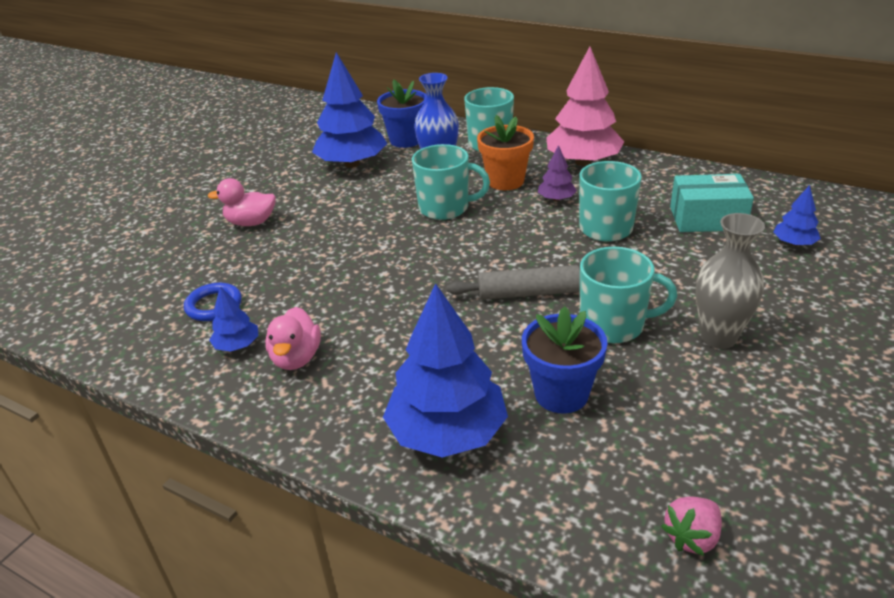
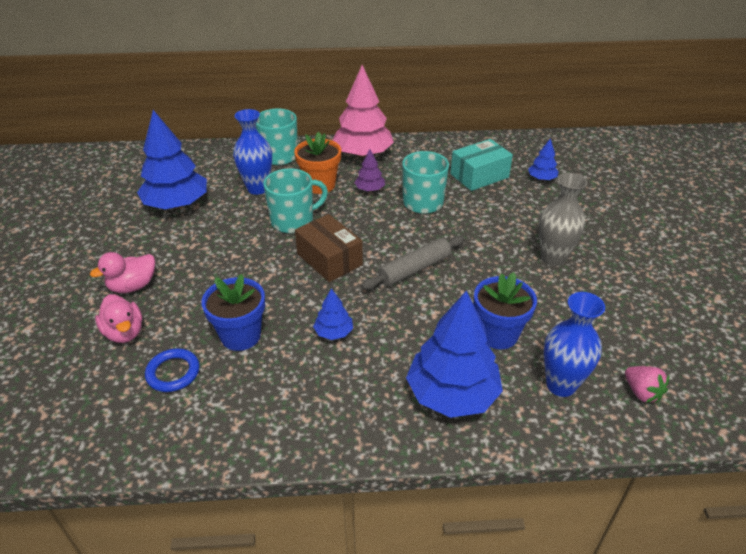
camera: 35 degrees left, 5 degrees up
blue tree [209,286,258,352] -> blue tree moved to [313,288,353,340]
pink duck [265,307,321,370] -> pink duck moved to [95,294,142,343]
blue flower pot [377,79,427,148] -> blue flower pot moved to [201,274,265,351]
turquoise mug [580,247,677,343] -> none
pink strawberry [661,497,722,556] -> pink strawberry turned 45 degrees counterclockwise [625,366,669,403]
none -> brown box [295,214,363,282]
none -> blue vase [544,292,605,397]

